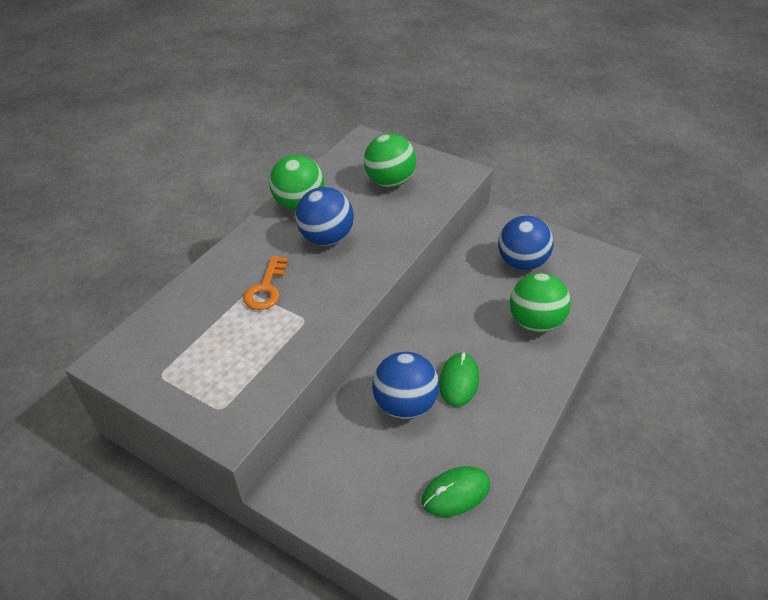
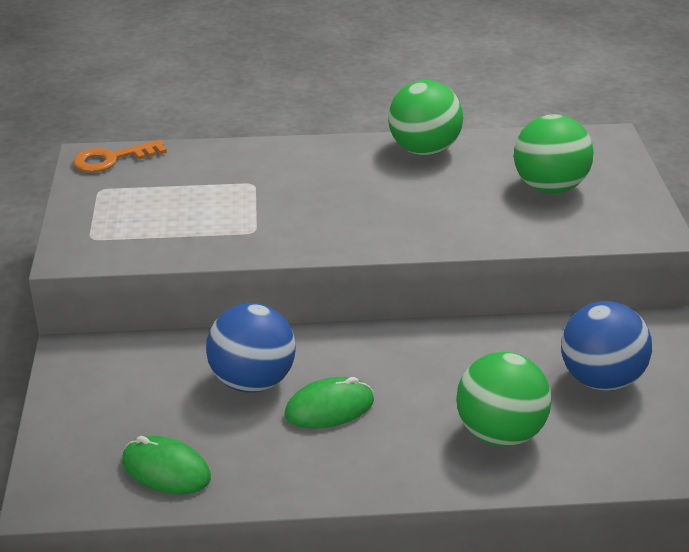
camera: 55 degrees right, 10 degrees down
orange key [243,256,288,310] -> orange key moved to [73,140,167,172]
blue ball [295,187,354,246] -> none

